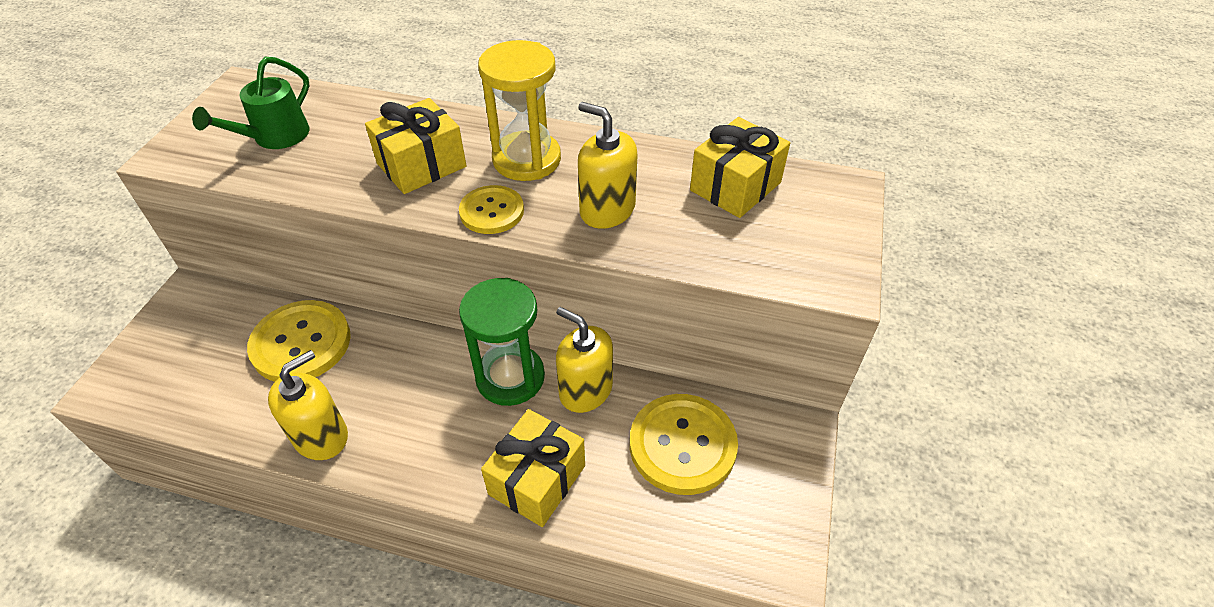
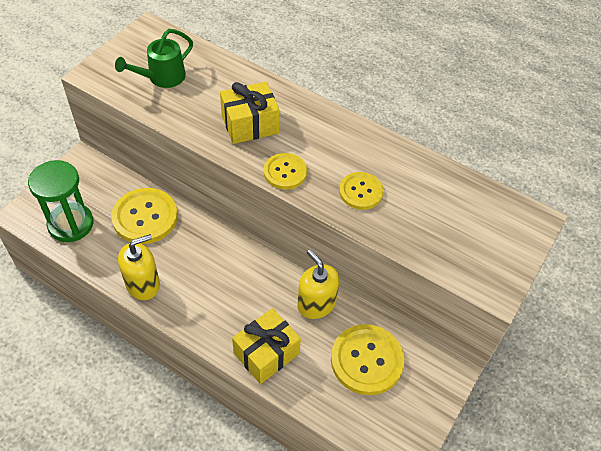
camera: 15 degrees right, 5 degrees up
green hourglass [459,278,545,406] -> green hourglass moved to [28,160,94,242]
yellow hourglass [478,40,561,181] -> none
yellow soap dispenser [578,102,638,229] -> yellow button [339,172,384,210]
yellow gift [690,117,790,218] -> none

